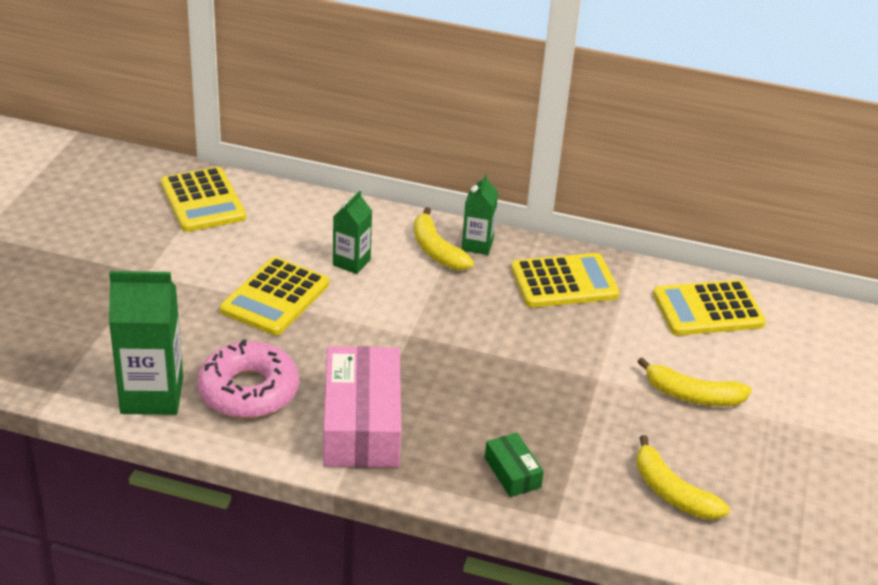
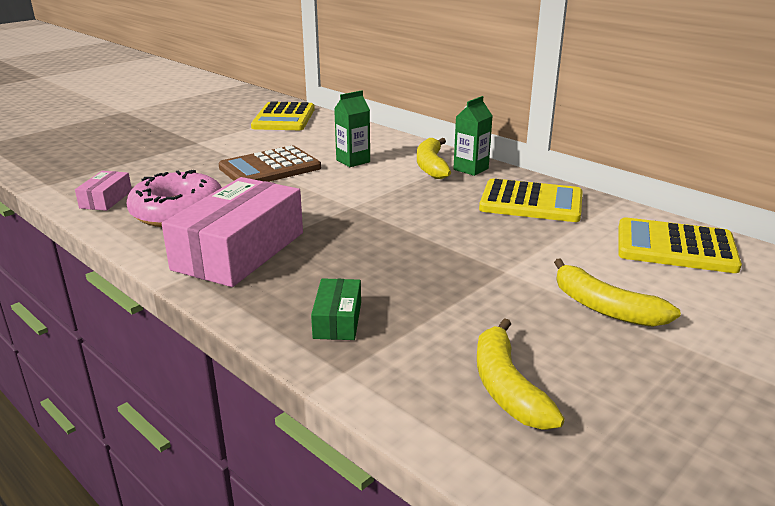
camera: 30 degrees right, 10 degrees down
green carton [109,271,183,415] -> pink box [75,171,132,211]
yellow calculator [220,257,329,335] -> brown calculator [219,145,321,182]

